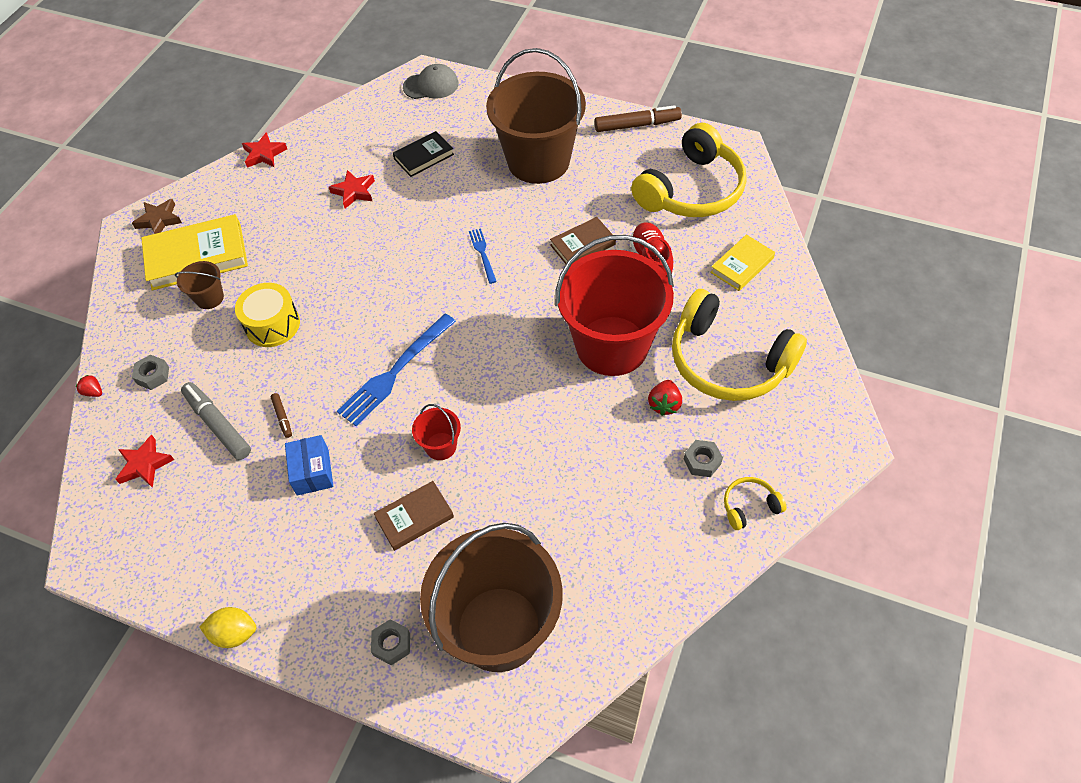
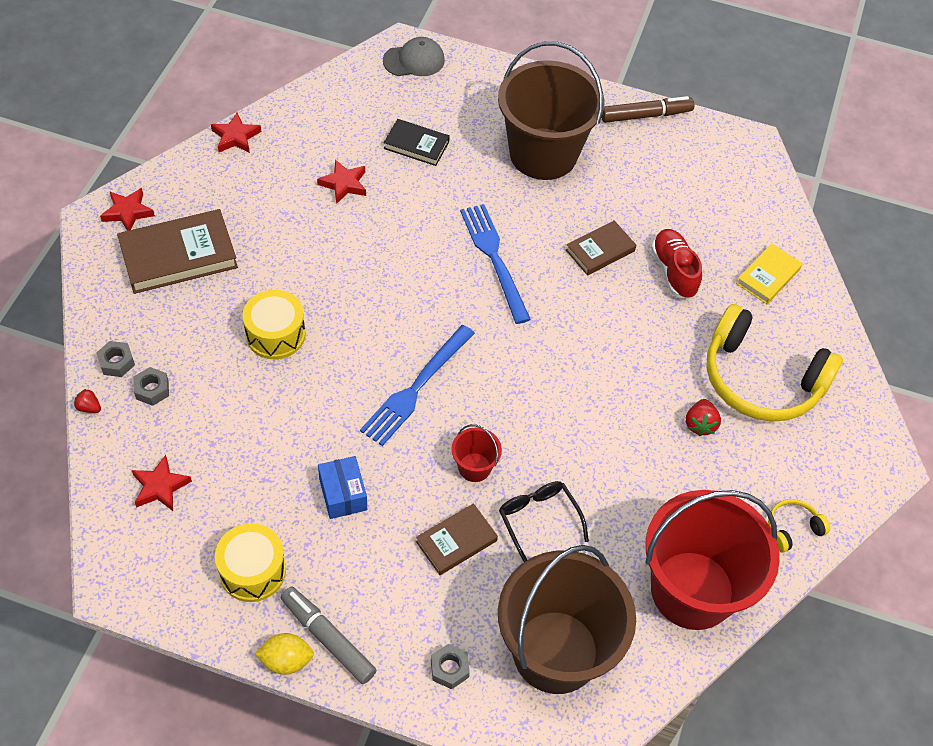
camera: 10 degrees left, 0 degrees up
brown star [132,199,182,234] -> red star [100,188,155,231]
yellow book [141,214,248,290] -> brown book [117,209,238,294]
brown bucket [175,261,224,309] -> none
grey marker [181,382,251,460] -> grey marker moved to [281,587,377,684]
brown marker [271,393,292,438] -> none
black book [393,131,454,177] -> black book turned 60 degrees clockwise [384,119,450,166]
blue fork [469,228,497,284] -> blue fork [460,204,531,324], size x1.91
red bucket [555,235,674,376] -> red bucket moved to [645,490,780,630]
yellow headphones [631,123,747,217] -> none
grey nut [684,440,723,477] -> grey nut moved to [96,341,135,377]
none -> yellow drum [215,523,286,602]
none -> black glasses [499,481,589,562]

